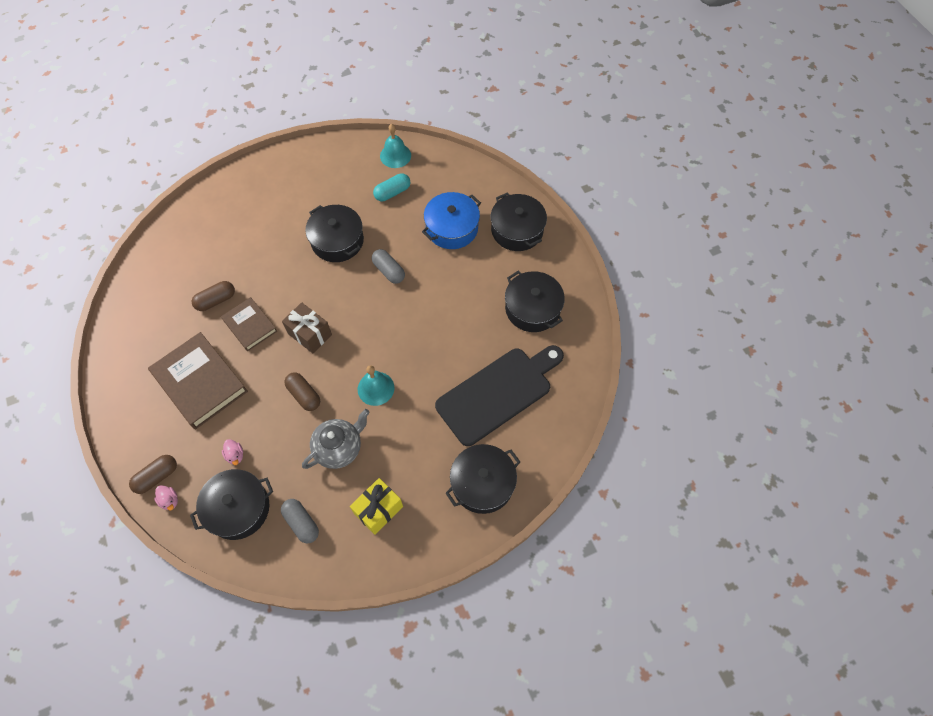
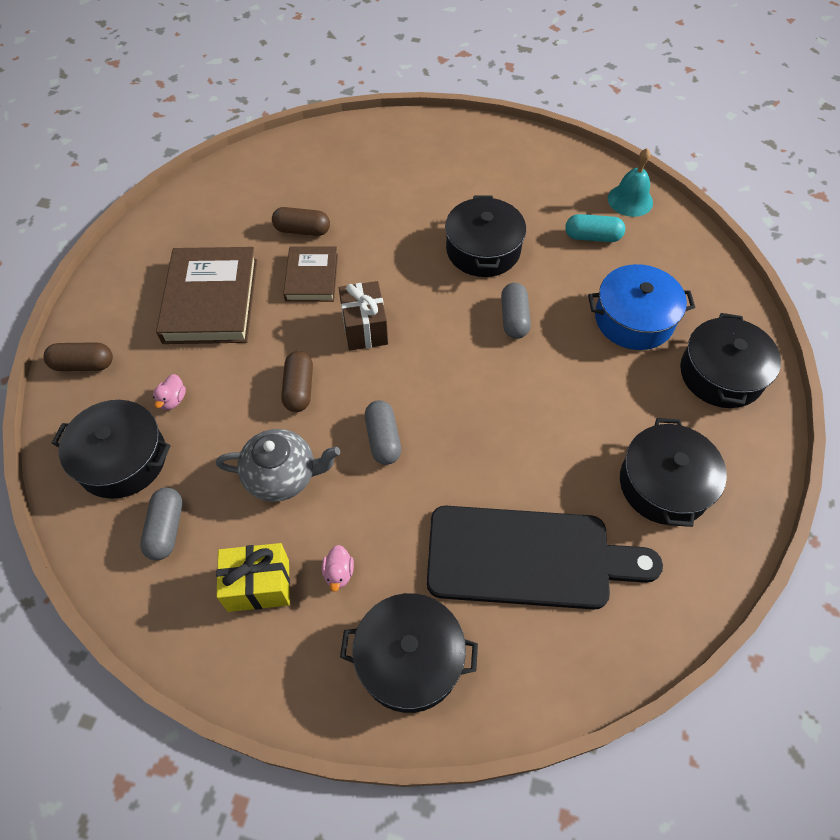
camera: 40 degrees right, 5 degrees down
pink duck [154,485,178,511] -> pink duck moved to [322,545,354,592]
turquoise bell [358,365,394,406] -> grey capsule [365,400,401,465]

